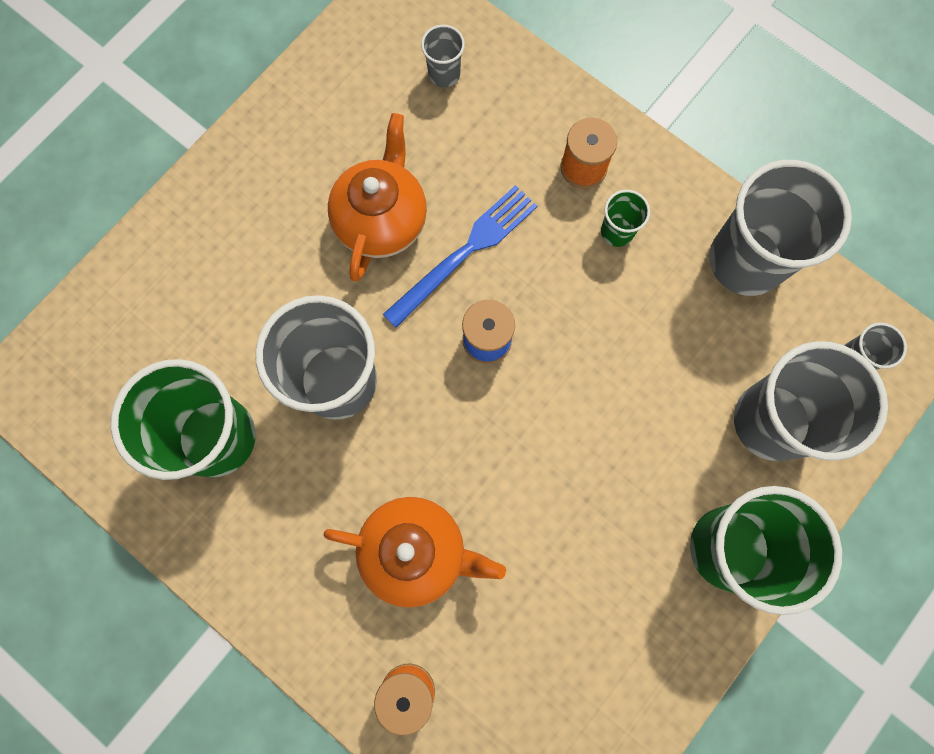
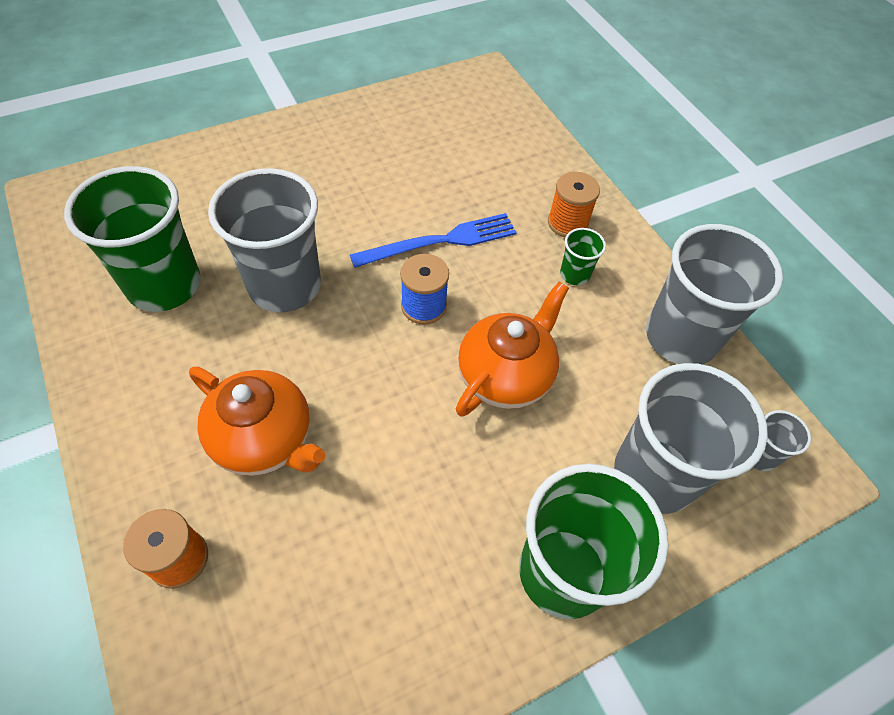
camera: 20 degrees right, 20 degrees down
orange teapot [328,113,427,282] -> orange teapot moved to [456,282,569,416]
grey cup [421,25,465,87] -> none

